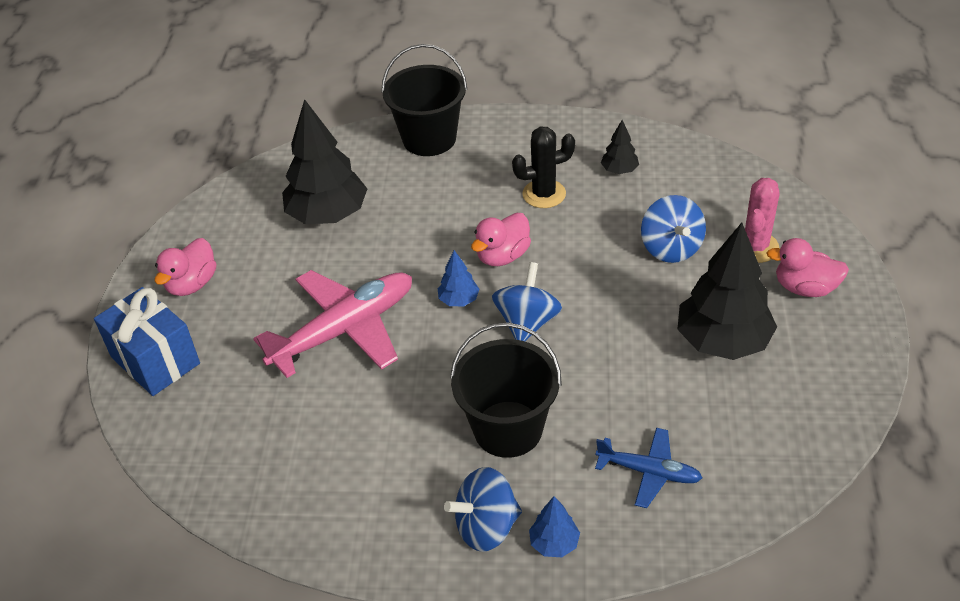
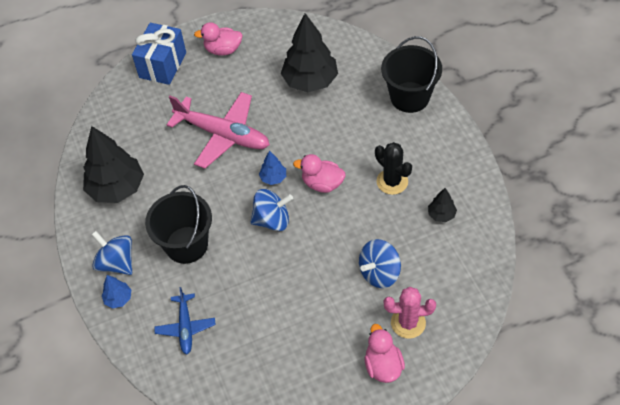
camera: 65 degrees right, 10 degrees up
black tree [677,223,777,360] -> black tree moved to [83,126,144,203]

